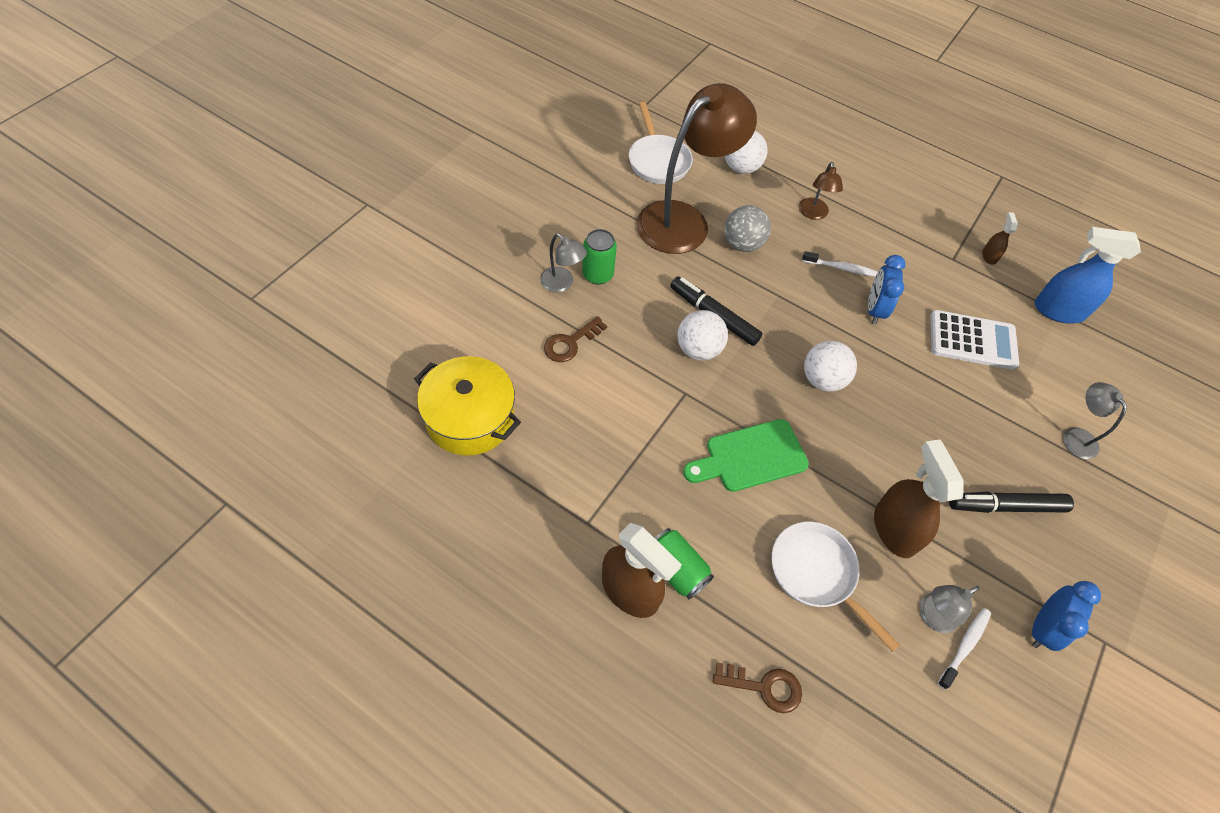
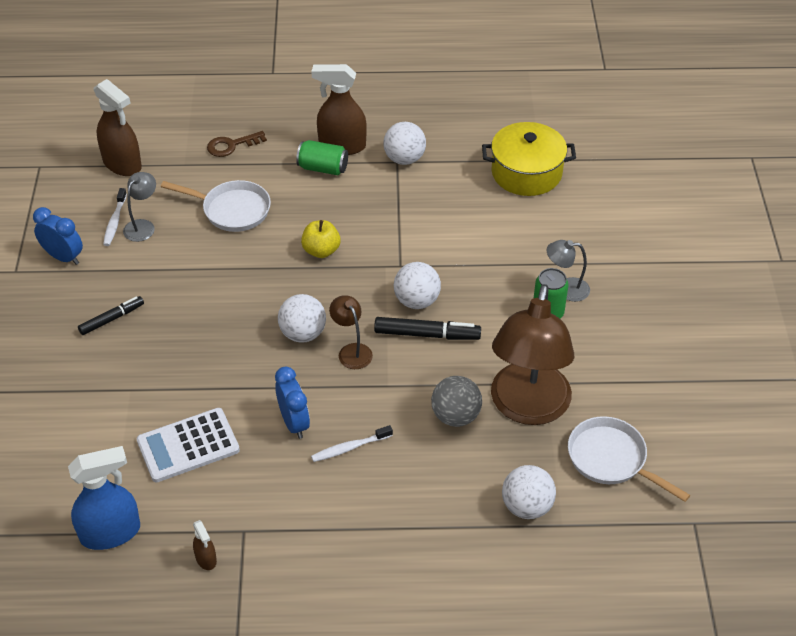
camera: 150 degrees right, 10 degrees down
brown key [544,316,607,362] -> none
green cutting board [683,419,809,492] -> yellow apple [301,220,341,258]
brown lamp [799,162,843,220] -> brown lamp moved to [329,295,373,369]
brown spray bottle [874,439,963,558] -> brown spray bottle moved to [94,79,142,176]
black marker [949,492,1074,513] -> black marker [78,296,144,335], size x0.67
blue clock [1032,581,1101,651] -> blue clock turned 120 degrees clockwise [33,207,83,265]
grey lamp [1063,382,1127,459] -> none
none -> white ball [383,122,426,165]

